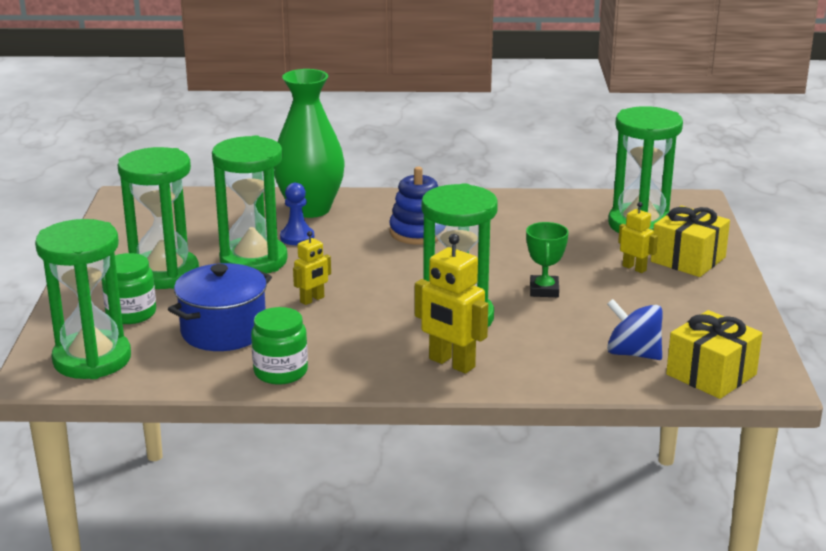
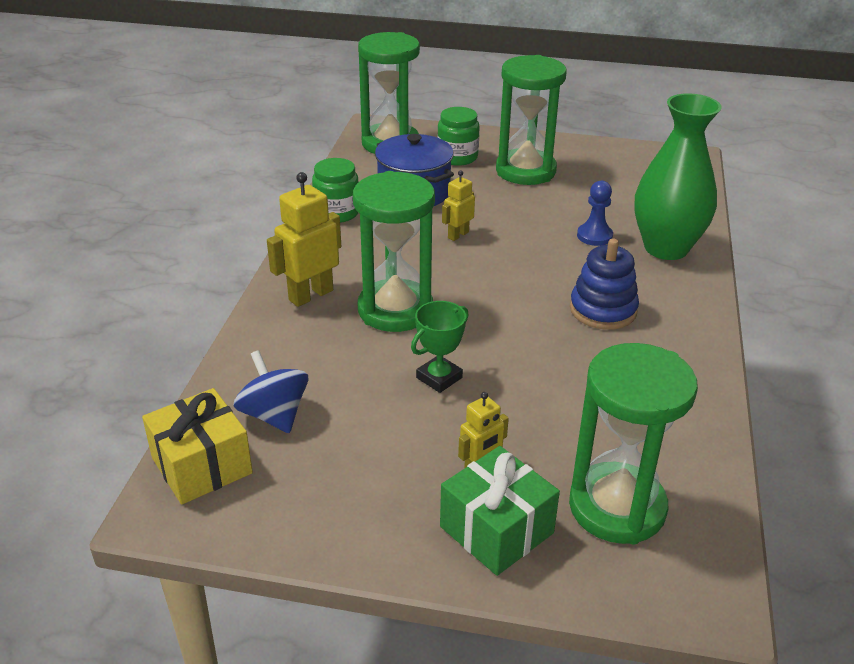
camera: 100 degrees right, 10 degrees up
green hourglass [212,135,288,274] -> none
yellow robot [293,231,331,305] -> yellow robot turned 75 degrees clockwise [442,170,475,241]
green trophy [526,222,569,297] -> green trophy turned 60 degrees counterclockwise [411,301,469,393]
blue spinning top [607,299,663,360] -> blue spinning top turned 75 degrees counterclockwise [234,350,308,433]
yellow gift [651,206,730,277] -> green gift [440,446,560,576]

